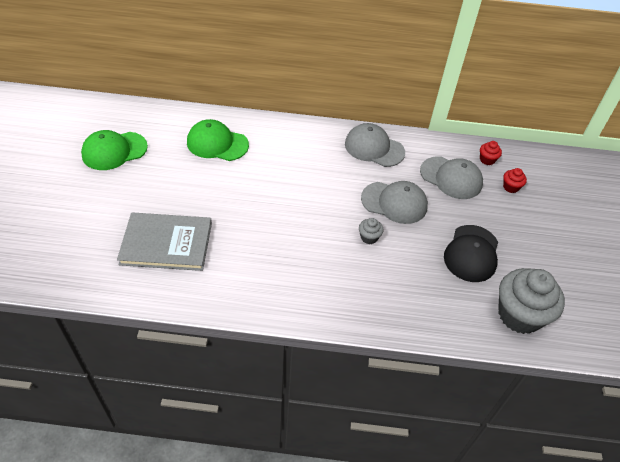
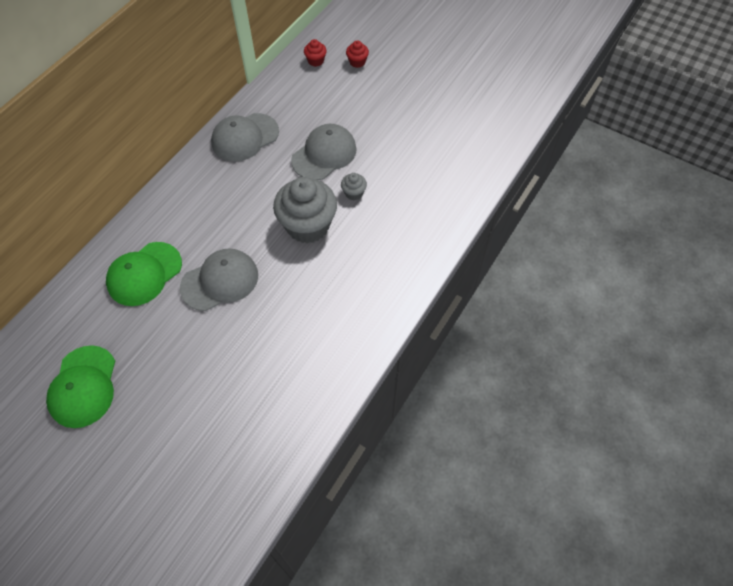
camera: 60 degrees left, 10 degrees up
grey book [117,212,212,271] -> none
grey cap [420,156,483,199] -> grey cap moved to [180,248,258,311]
black cap [444,225,498,282] -> none
grey cupcake [498,268,565,334] -> grey cupcake moved to [273,177,337,243]

